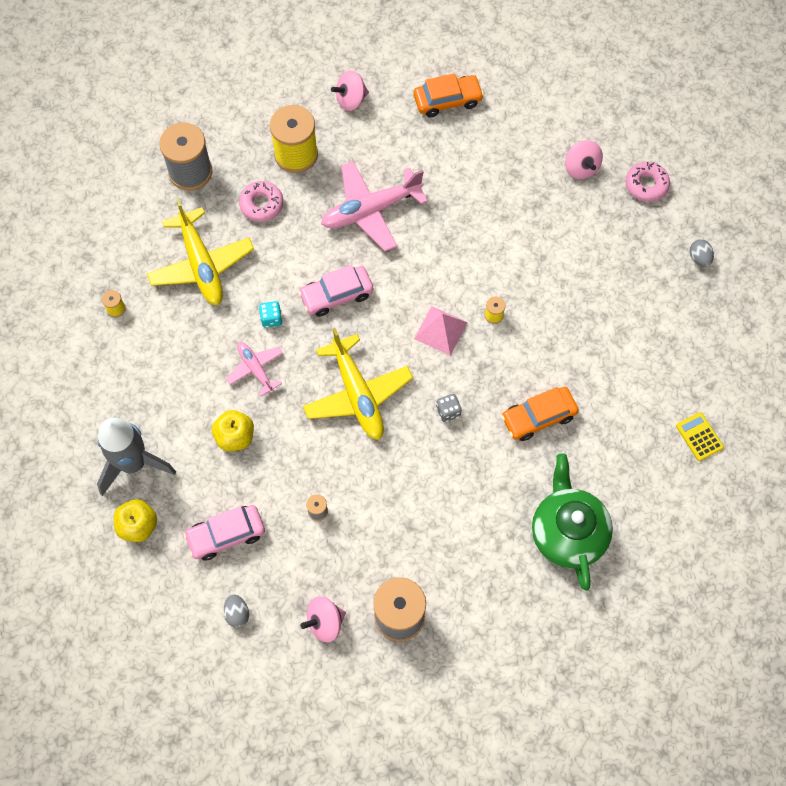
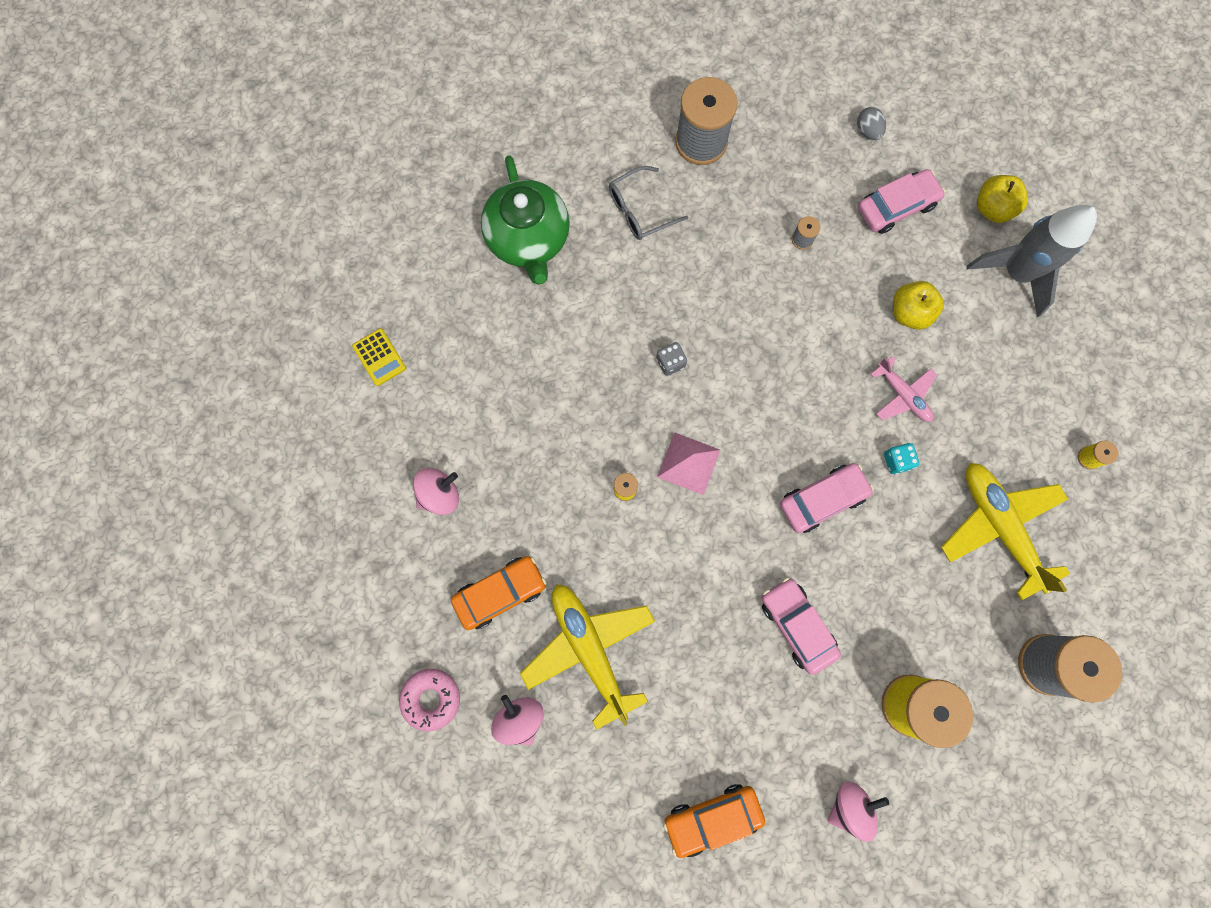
camera: 175 degrees right, 10 degrees up
pink donut [239,181,283,222] -> none
pink spinning top [301,596,346,643] -> pink spinning top moved to [413,468,459,515]
yellow plane [303,328,413,440] -> yellow plane moved to [520,584,655,730]
pink plane [321,161,428,251] -> pink car [761,577,841,675]
orange car [501,387,579,441] -> orange car moved to [451,556,546,630]
grey egg [690,239,714,267] -> none
none -> grey glasses [609,166,688,240]

